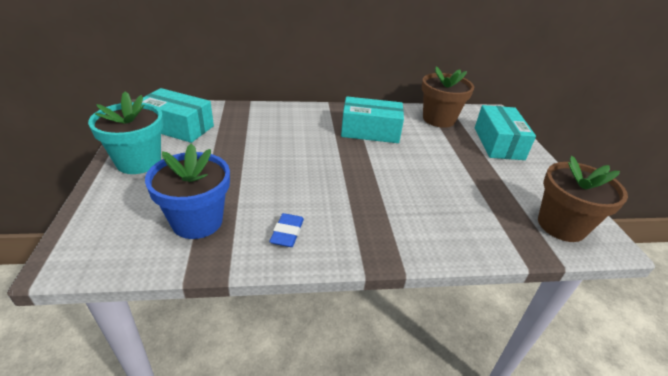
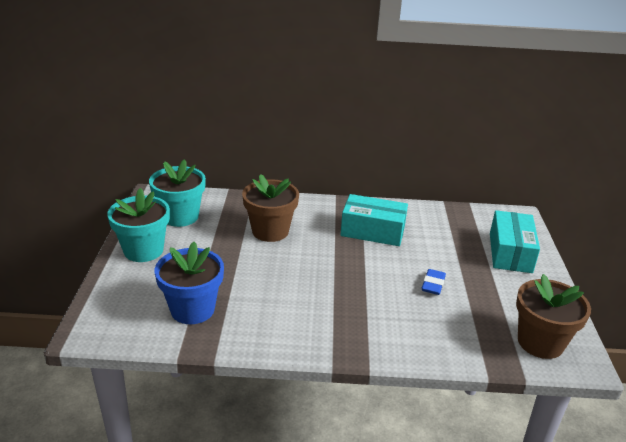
camera: 10 degrees right, 5 degrees down
turquoise box [142,88,214,143] -> turquoise flower pot [149,159,206,227]
blue eraser [269,213,304,247] -> blue eraser moved to [422,269,446,295]
brown flower pot [422,66,474,128] -> brown flower pot moved to [242,174,299,242]

